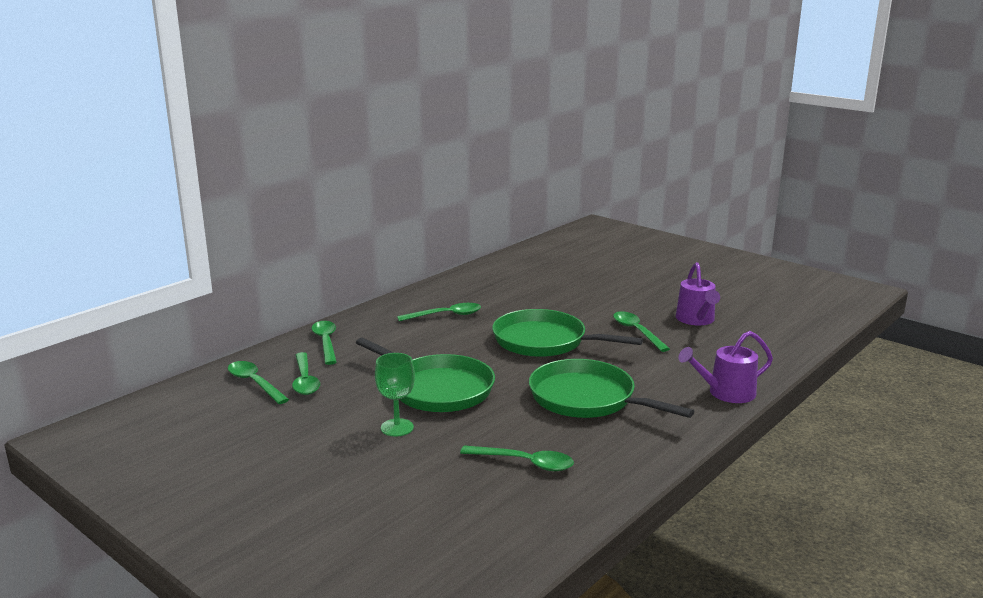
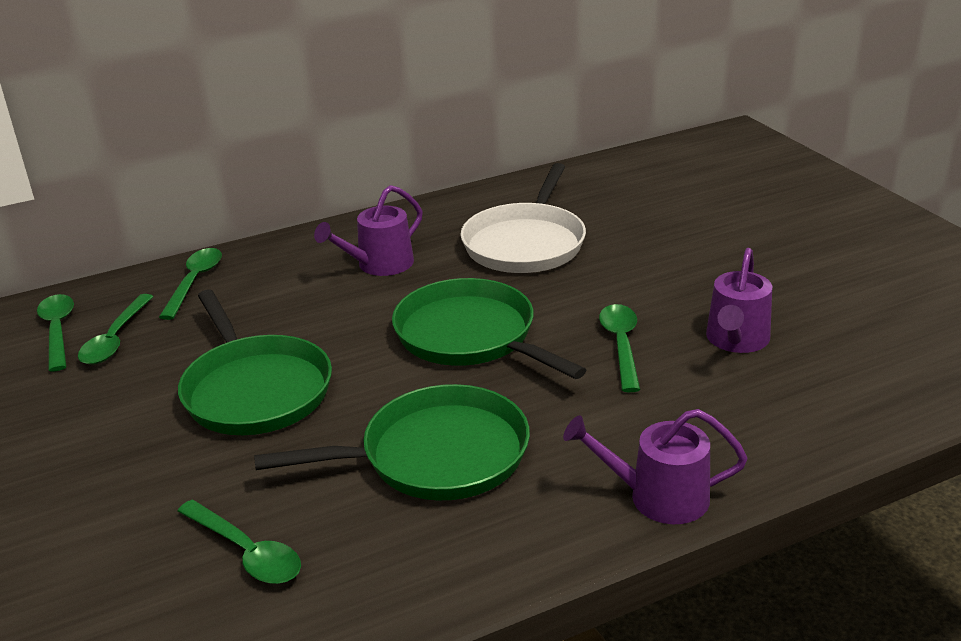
camera: 25 degrees right, 10 degrees up
green goblet [375,353,415,436] -> none
green spoon [397,303,481,321] -> purple watering can [314,185,423,276]
green pan [529,359,694,418] -> green pan turned 105 degrees clockwise [254,384,530,500]
none -> white pan [461,163,586,273]

